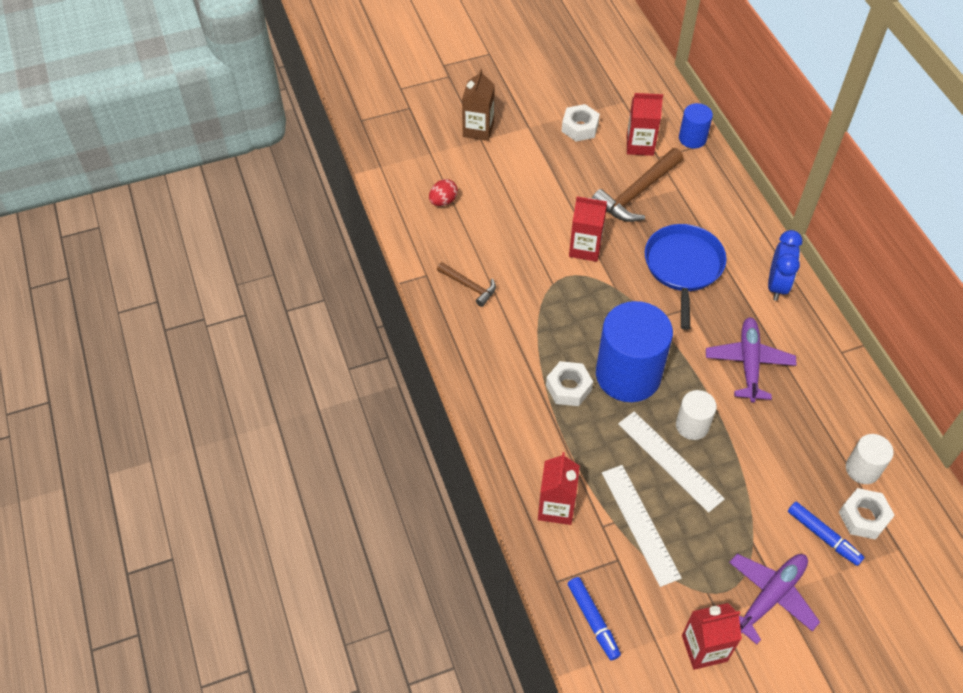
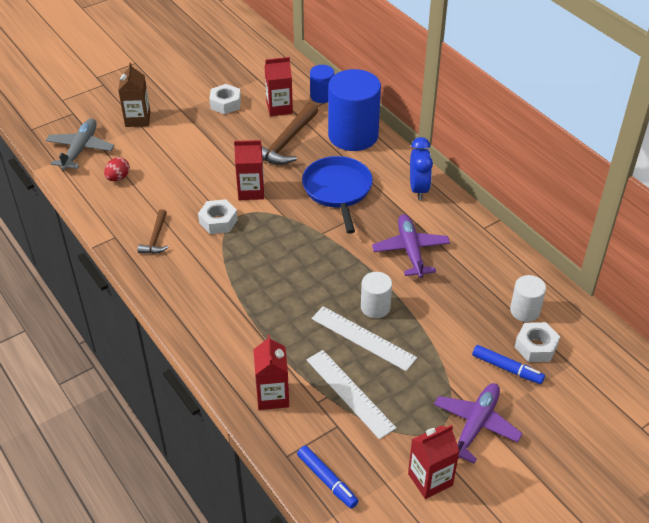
camera: 15 degrees left, 10 degrees down
brown hammer [437,262,496,307] -> brown hammer turned 75 degrees clockwise [137,209,169,254]
white nut [546,361,593,406] -> white nut moved to [198,199,238,234]
blue cylinder [596,301,673,402] -> blue cylinder moved to [328,69,381,151]
none -> grey plane [46,118,115,170]

